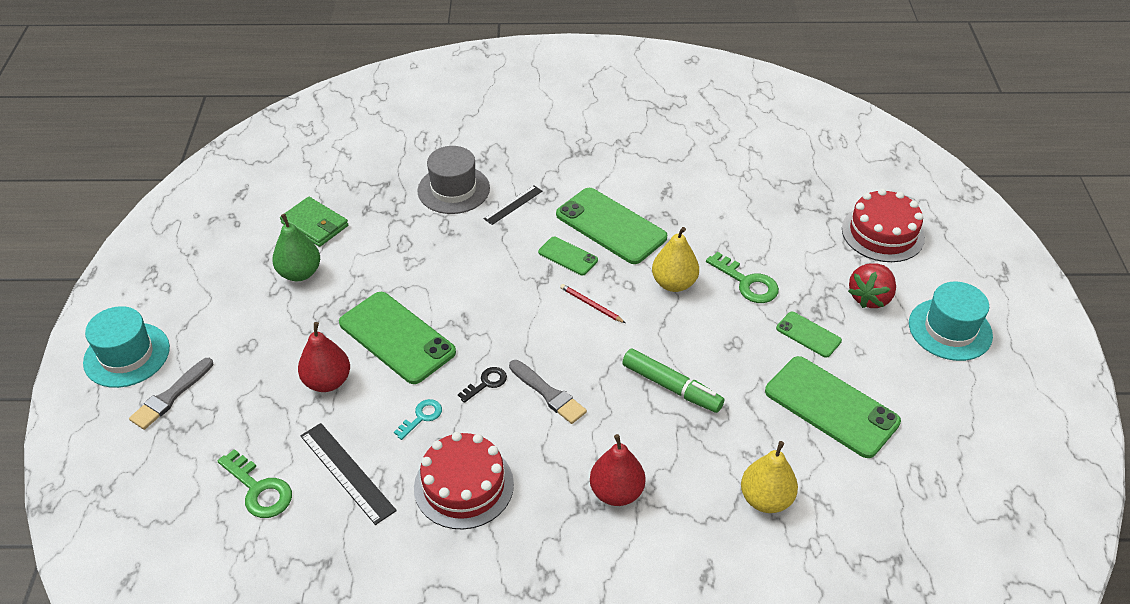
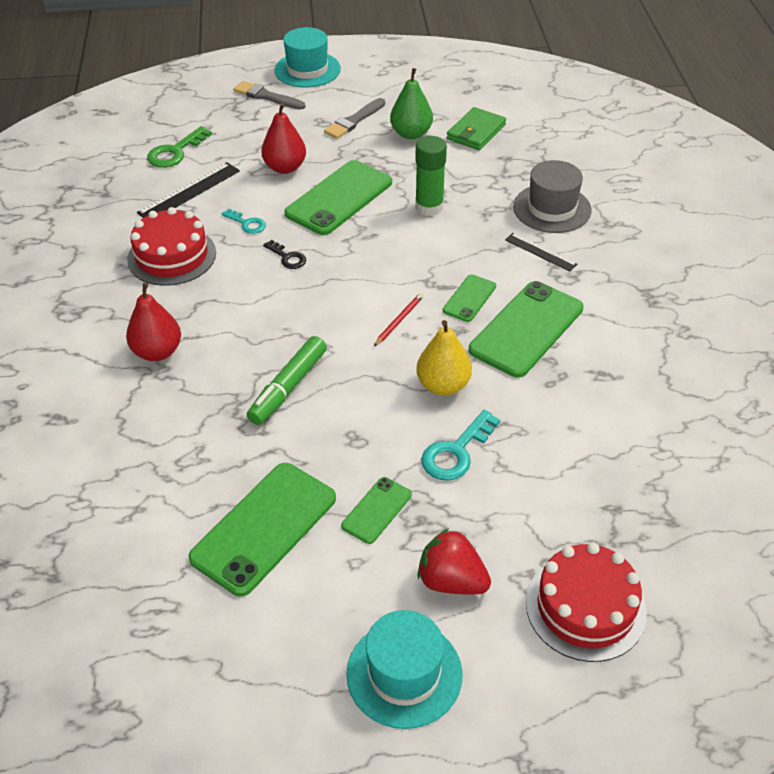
camera: 85 degrees right, 0 degrees up
grey brush [509,360,587,424] -> grey brush moved to [324,98,385,139]
green key [706,252,779,303] -> turquoise key [421,410,500,481]
yellow pear [741,441,798,513] -> none
none -> green glue stick [415,136,447,216]

